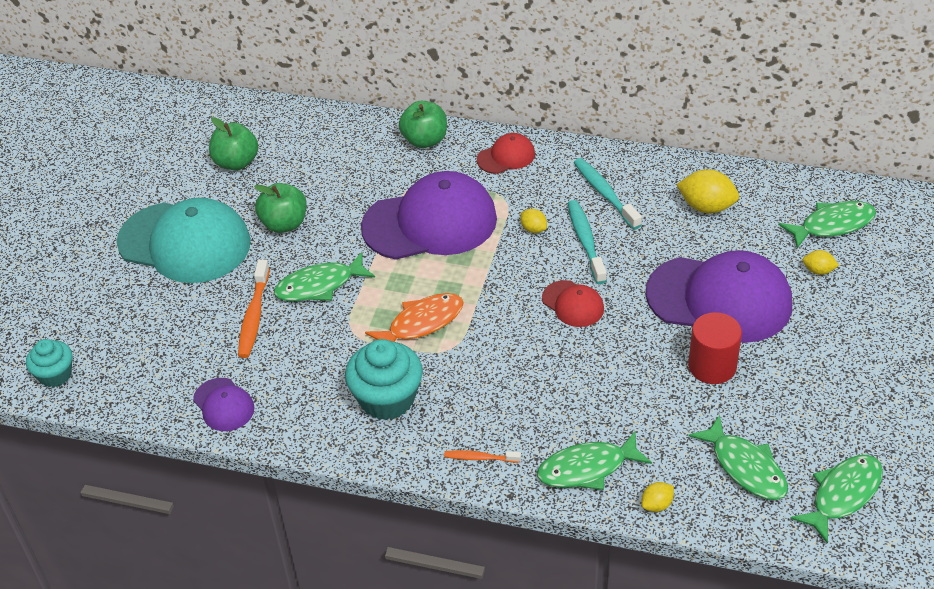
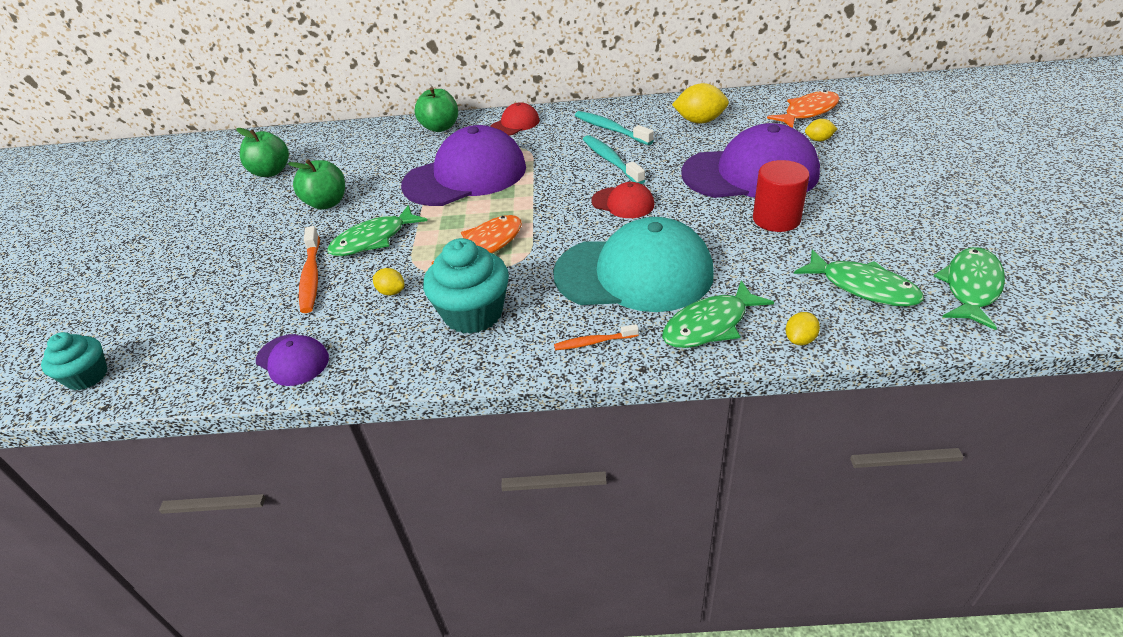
camera: 15 degrees left, 5 degrees down
turquoise cap [117,198,251,283] -> turquoise cap moved to [553,217,714,312]
yellow lemon [520,209,547,233] -> yellow lemon moved to [373,268,405,296]
green fish [779,201,876,248] -> orange fish [767,90,840,128]

